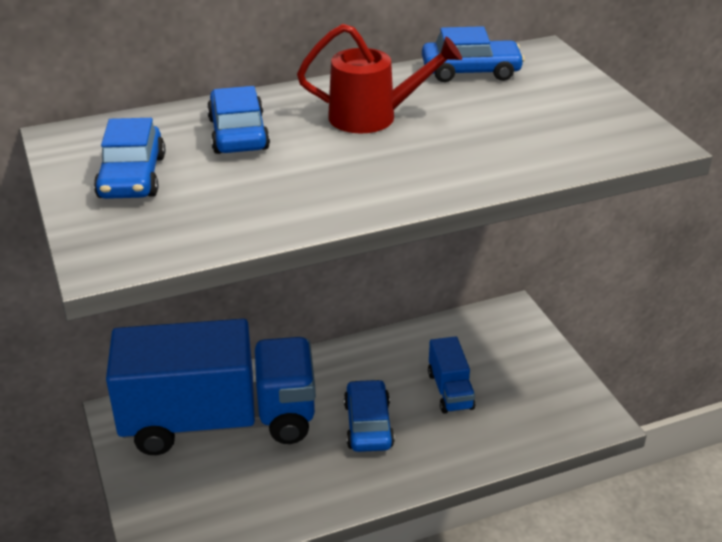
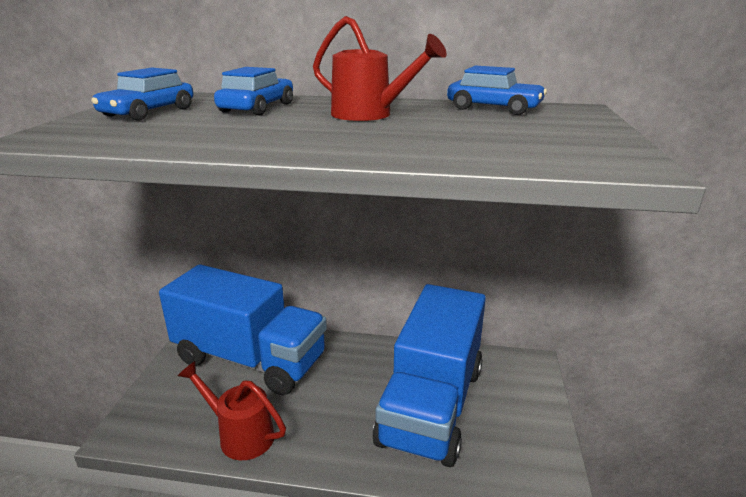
camera: 30 degrees right, 10 degrees down
blue car [344,379,395,452] -> none
blue truck [428,336,476,414] -> blue truck [373,284,486,467], size x2.49
none -> red watering can [178,361,286,460]

